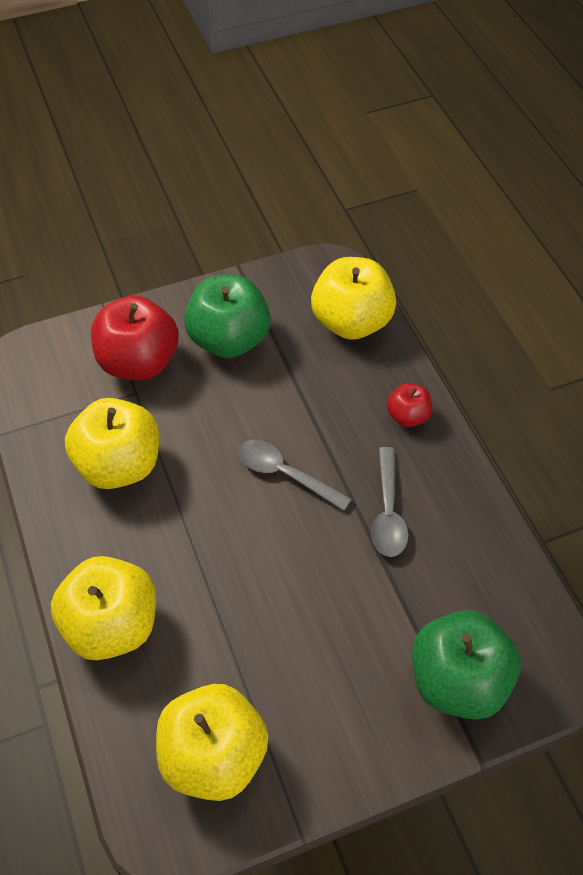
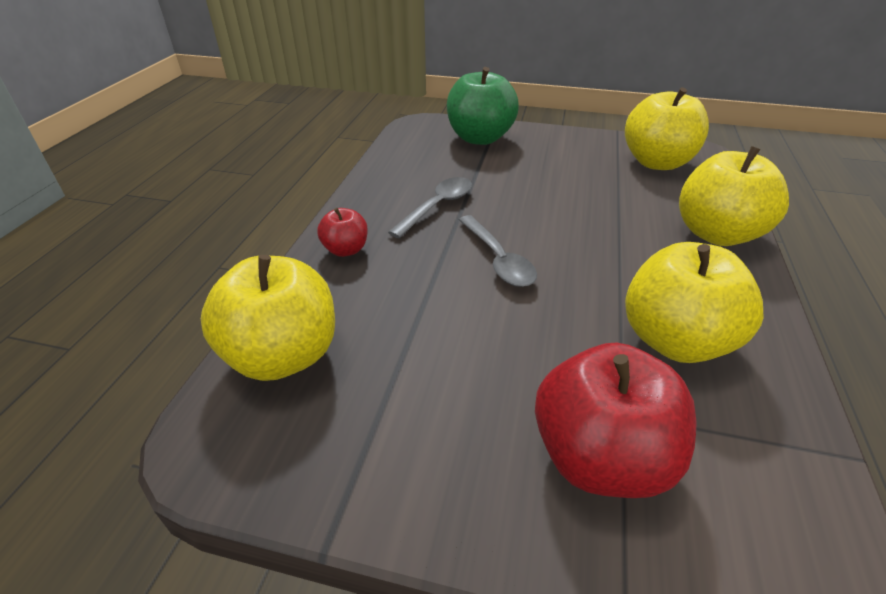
camera: 145 degrees left, 15 degrees down
green apple [184,275,271,358] -> none

